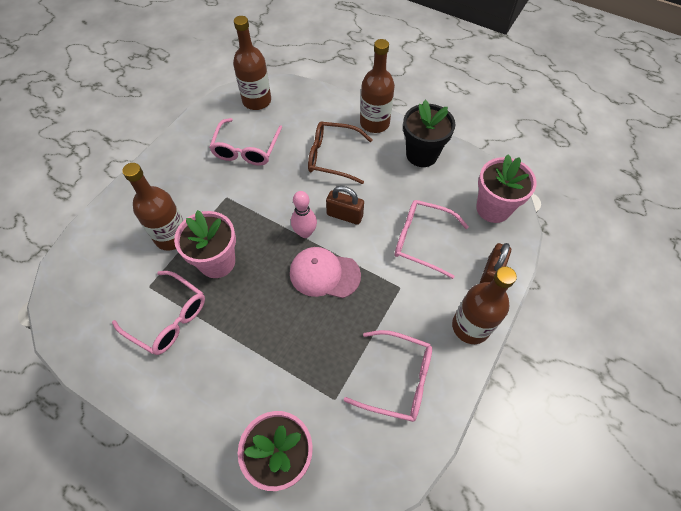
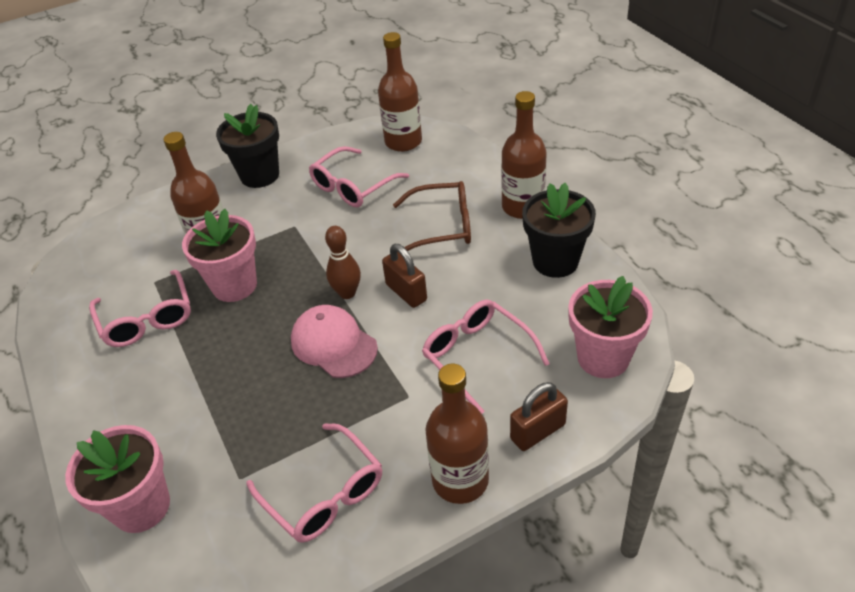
camera: 35 degrees right, 15 degrees down
pink bowling pin [291,191,317,238] -> brown bowling pin [325,226,361,299]
brown glasses [308,121,372,184] -> brown glasses turned 135 degrees clockwise [393,181,471,253]
none -> black flower pot [216,104,279,188]

